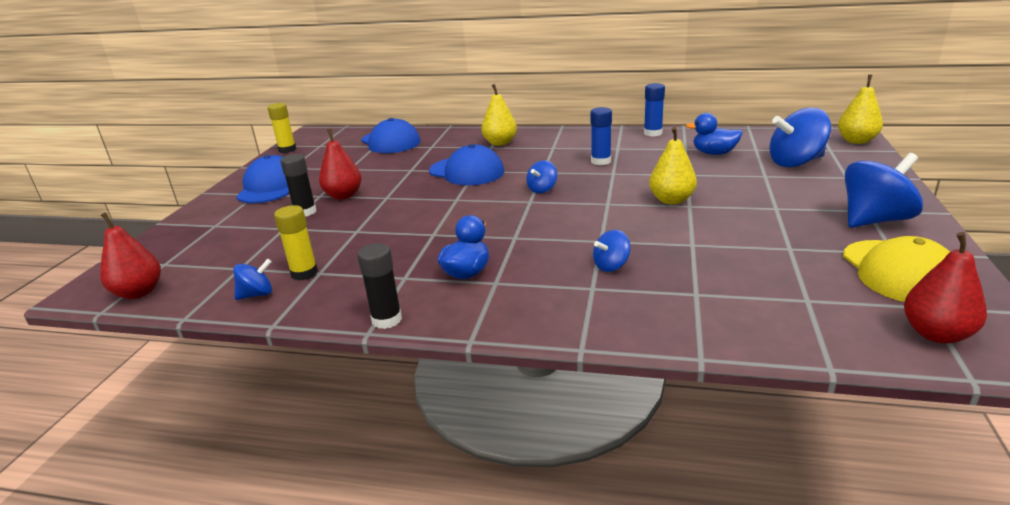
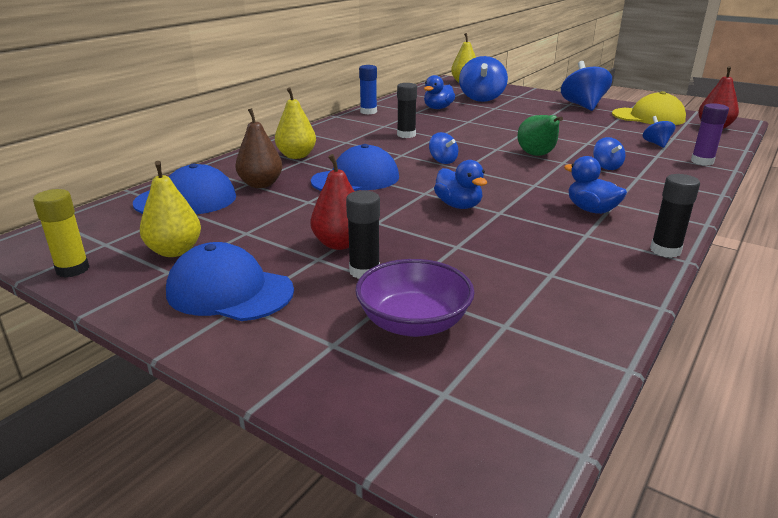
camera: 70 degrees left, 0 degrees up
red pear [100,212,161,299] -> none
blue spinning top [233,259,272,300] -> blue spinning top moved to [643,116,675,148]
yellow glue stick [274,205,318,281] -> none
blue glue stick [591,107,612,165] -> black glue stick [397,83,417,138]
yellow pear [649,127,697,205] -> yellow pear moved to [140,161,201,257]
none -> brown pear [235,108,282,188]
none -> purple bowl [355,259,475,337]
none -> blue duck [434,160,487,209]
none -> green pear [517,115,563,156]
none -> purple glue stick [691,103,729,166]

